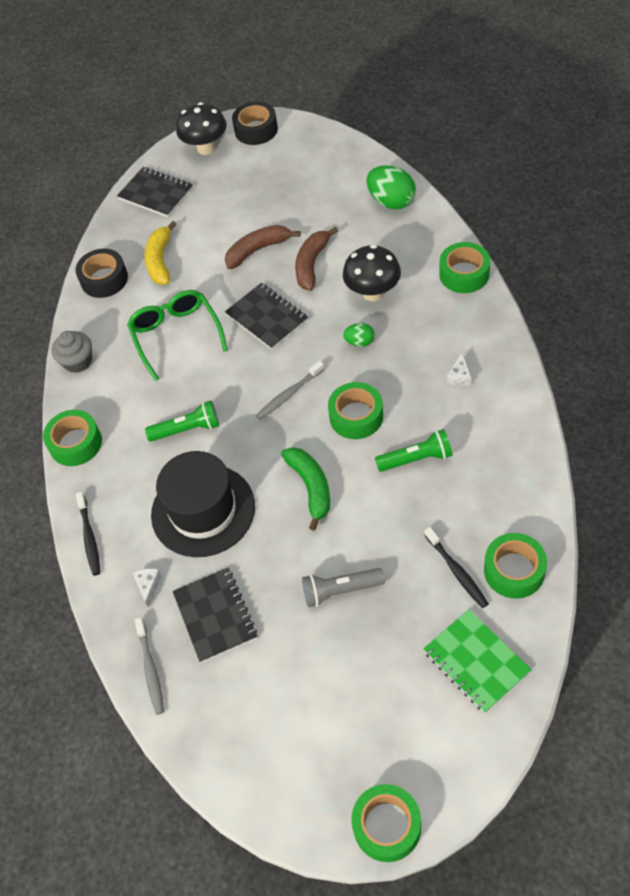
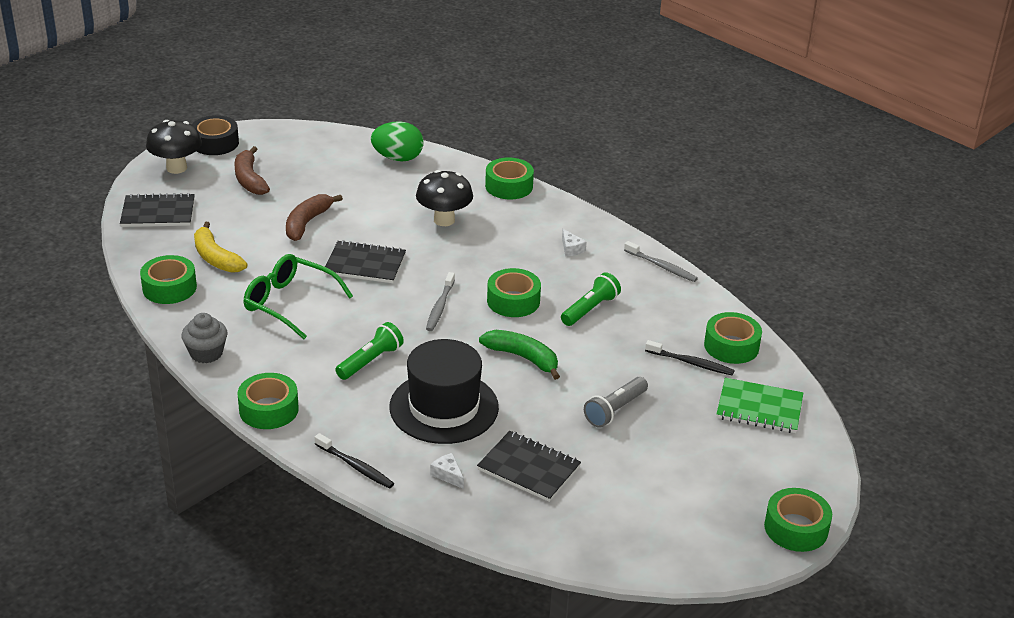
camera: 45 degrees left, 20 degrees down
black tape [76,249,128,298] -> green tape [140,255,197,304]
grey toothbrush [135,617,164,715] -> grey toothbrush moved to [624,241,698,282]
brown banana [295,227,338,291] -> brown banana moved to [234,146,270,195]
green egg [343,323,375,347] -> none

